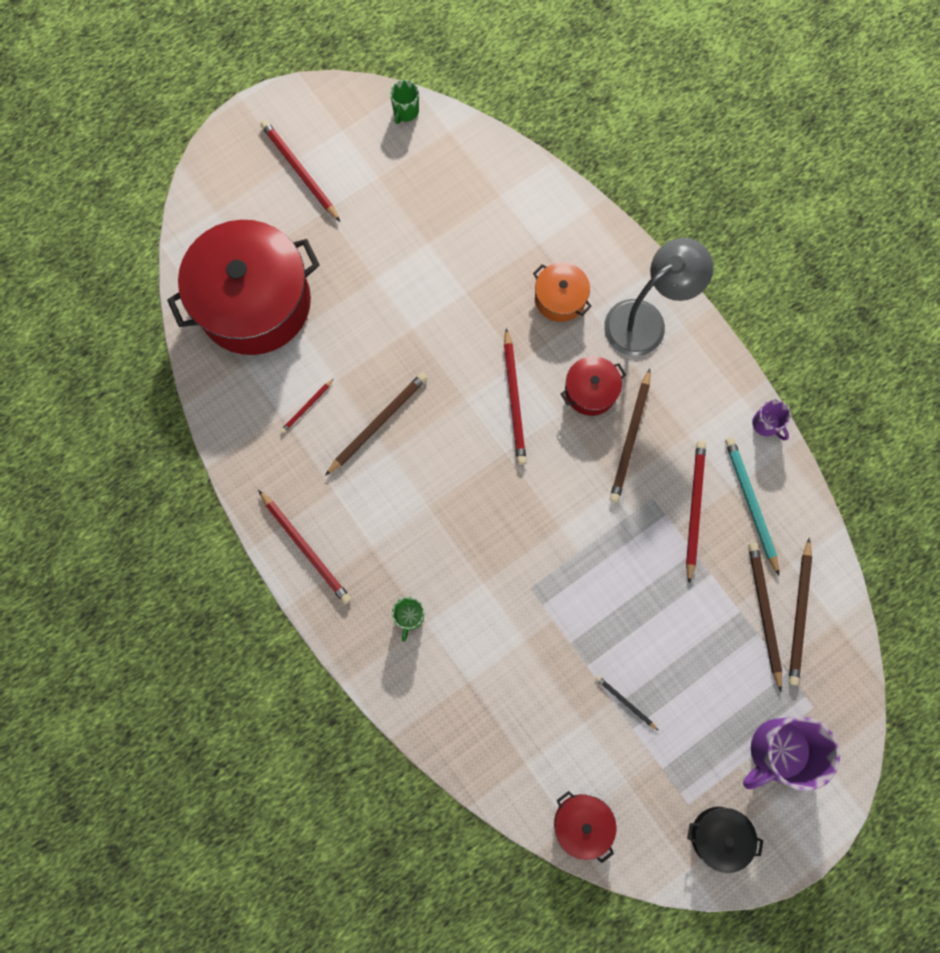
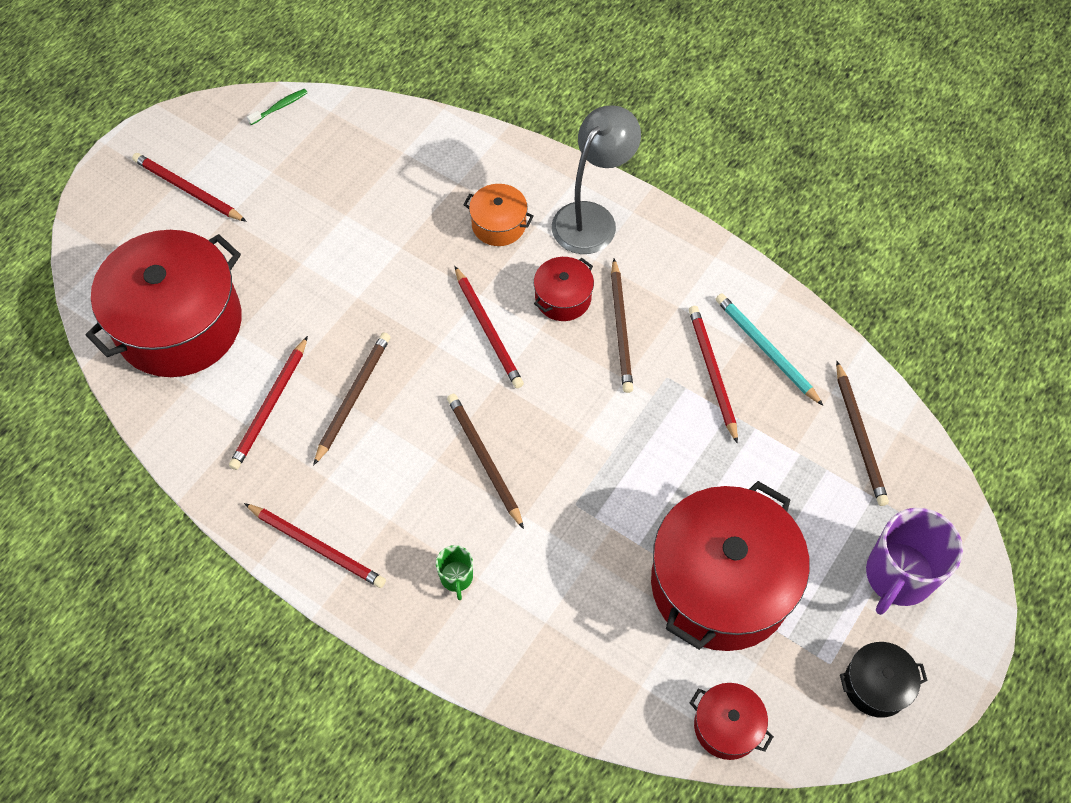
camera: 20 degrees left, 15 degrees down
red pencil [280,379,334,433] -> red pencil [229,336,308,470], size x1.89
green mug [390,80,419,124] -> green toothbrush [247,89,308,125]
black pencil [596,676,659,731] -> red pot [651,481,810,651]
brown pencil [748,543,782,692] -> brown pencil moved to [447,394,524,529]
purple mug [752,400,791,441] -> none

